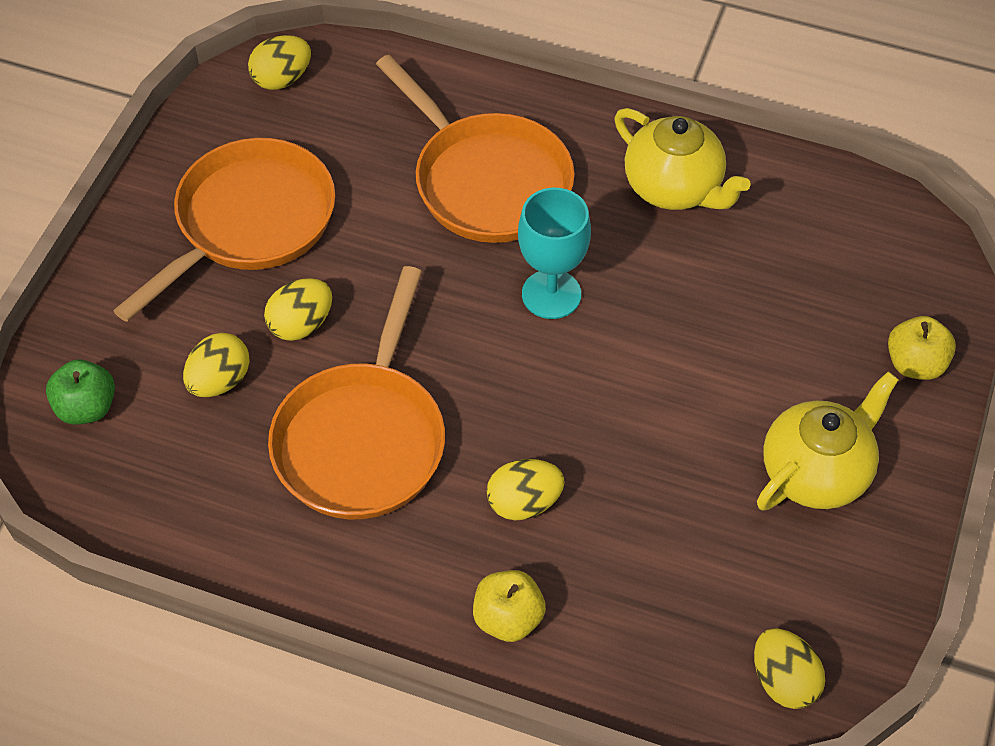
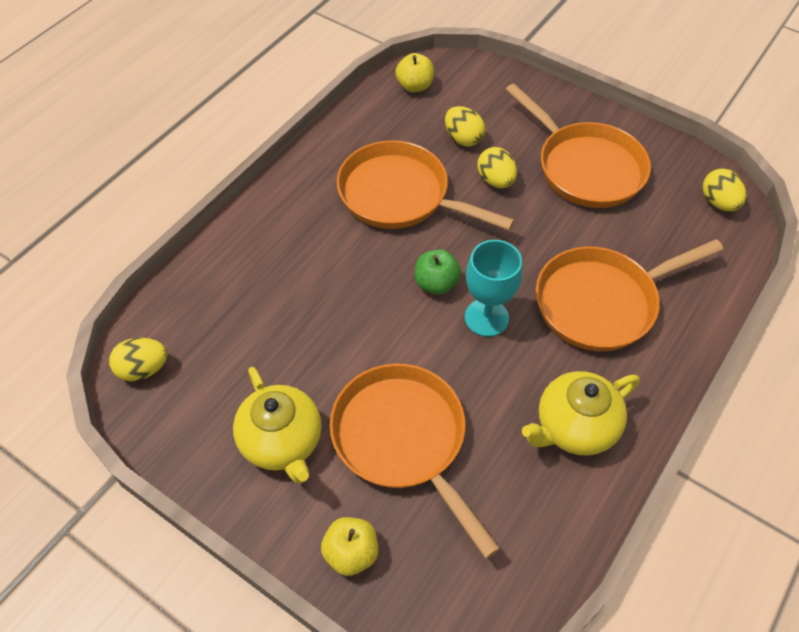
camera: 105 degrees right, 0 degrees up
green apple [46,359,115,425] -> green apple moved to [415,249,461,295]
yellow apple [473,570,546,642] -> yellow apple moved to [395,53,434,92]
yellow egg [486,459,565,520] -> none
none -> orange pan [330,363,500,559]

